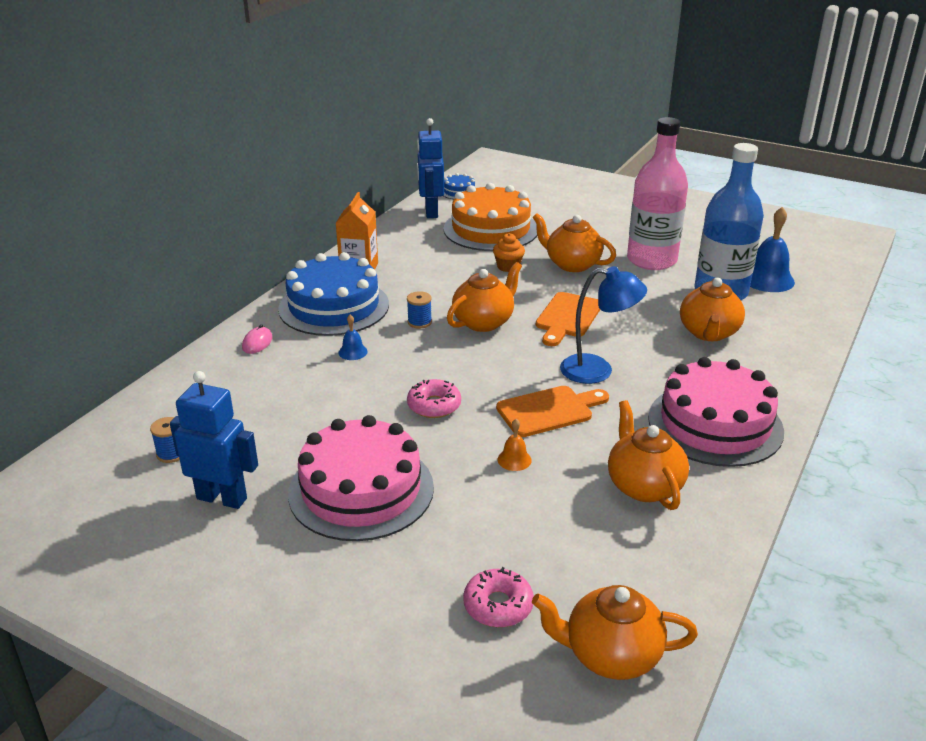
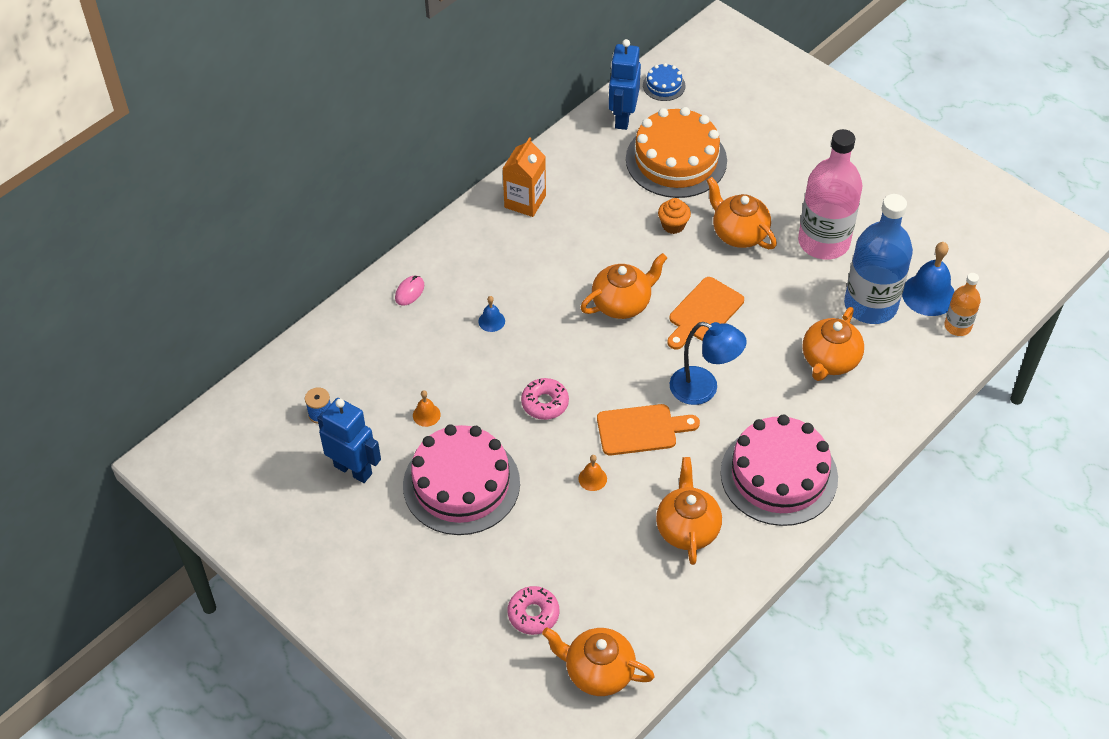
camera: 15 degrees right, 20 degrees up
blue cake [278,252,389,336] -> none
blue spool [407,291,432,329] -> none
none -> orange bell [413,390,441,427]
none -> orange bottle [944,273,981,336]

